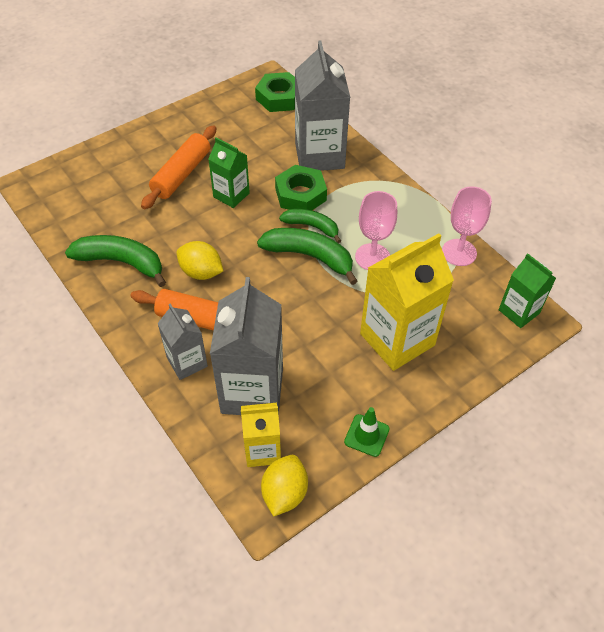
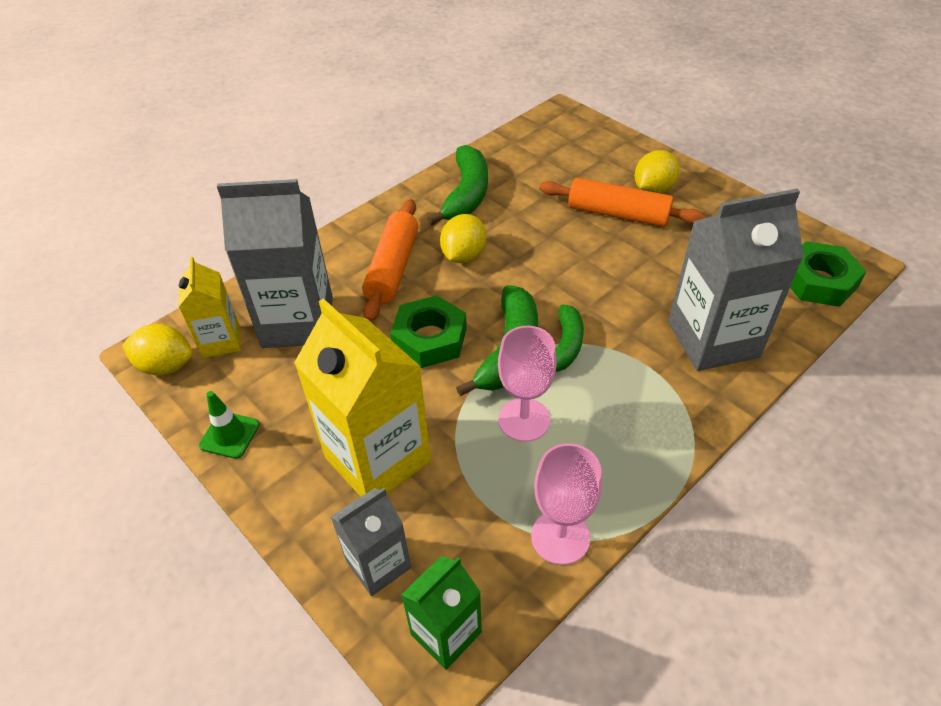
camera: 85 degrees right, 5 degrees down
grey carton [157,303,208,380] -> grey carton moved to [331,487,411,596]
green carton [208,137,250,208] -> none
green nut [275,165,327,210] -> green nut moved to [390,295,467,368]
none -> yellow lemon [634,150,680,194]

